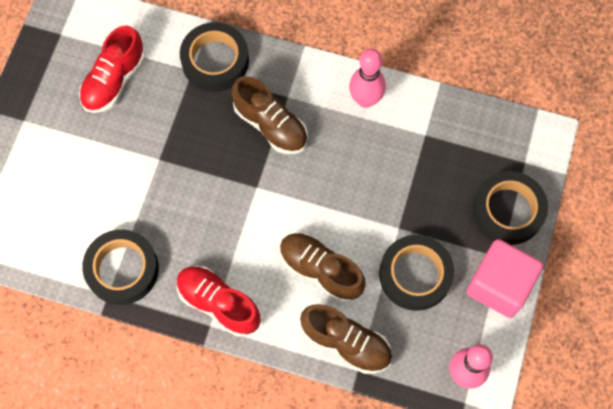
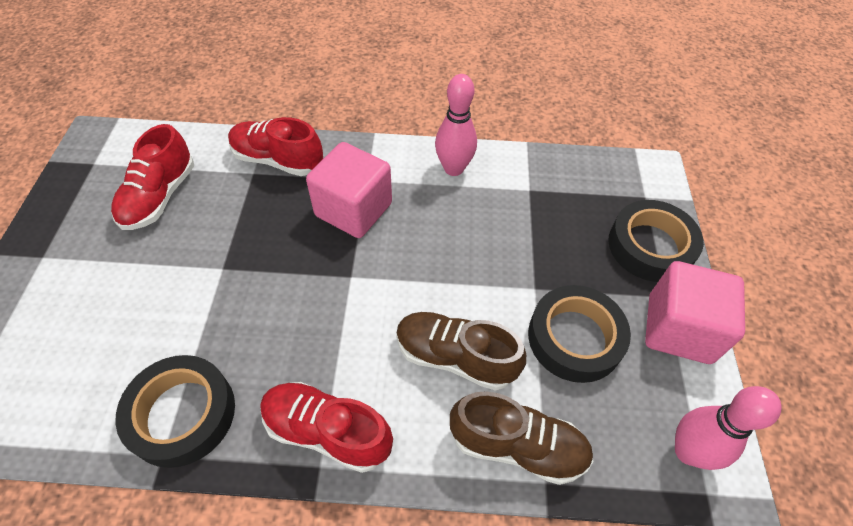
camera: 15 degrees left, 15 degrees down
black tape [180,22,249,92] -> red shoe [228,117,323,176]
brown shoe [231,76,308,154] -> pink cube [306,142,392,238]

